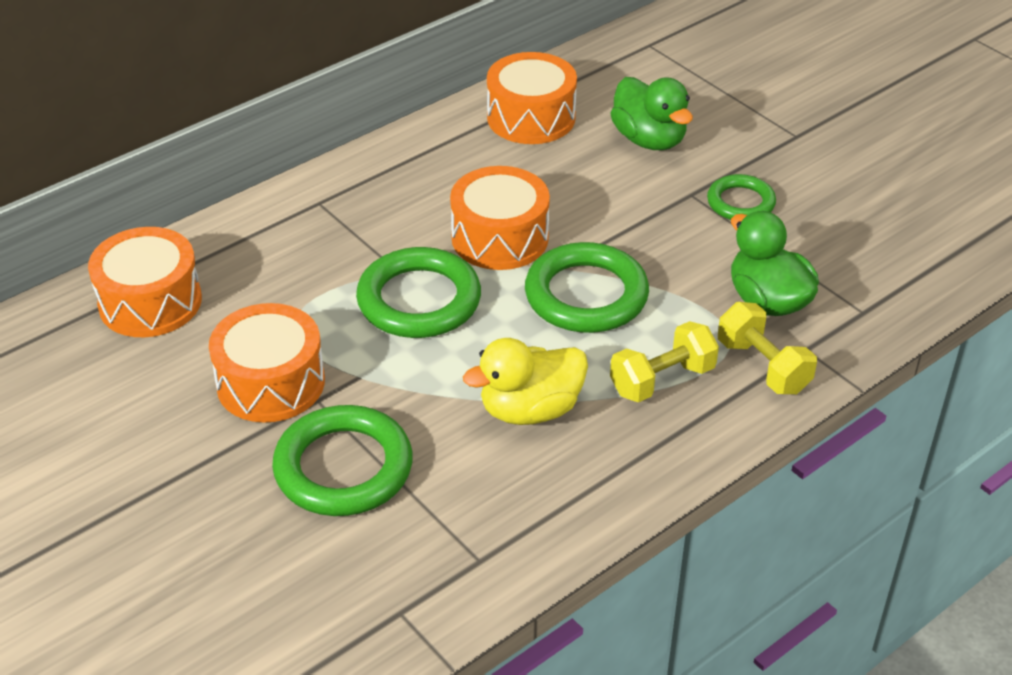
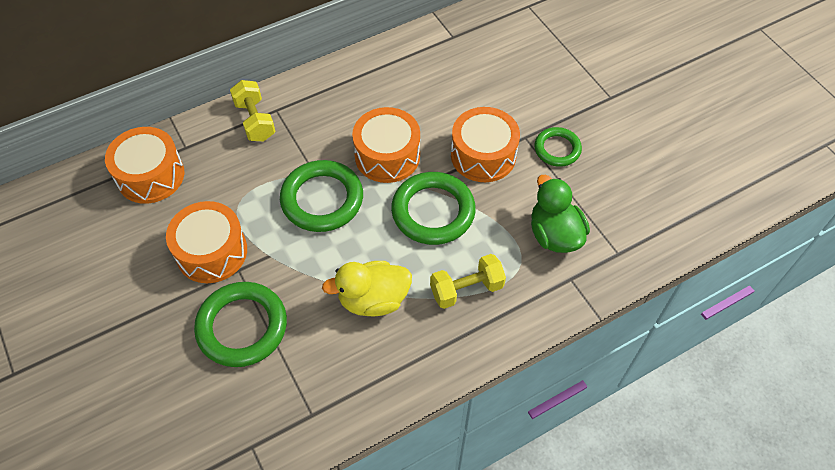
camera: 10 degrees right, 15 degrees up
orange drum [487,52,577,144] -> orange drum moved to [451,107,520,182]
green duck [610,77,693,150] -> none
yellow dumbbell [718,302,817,394] -> yellow dumbbell moved to [230,80,276,141]

